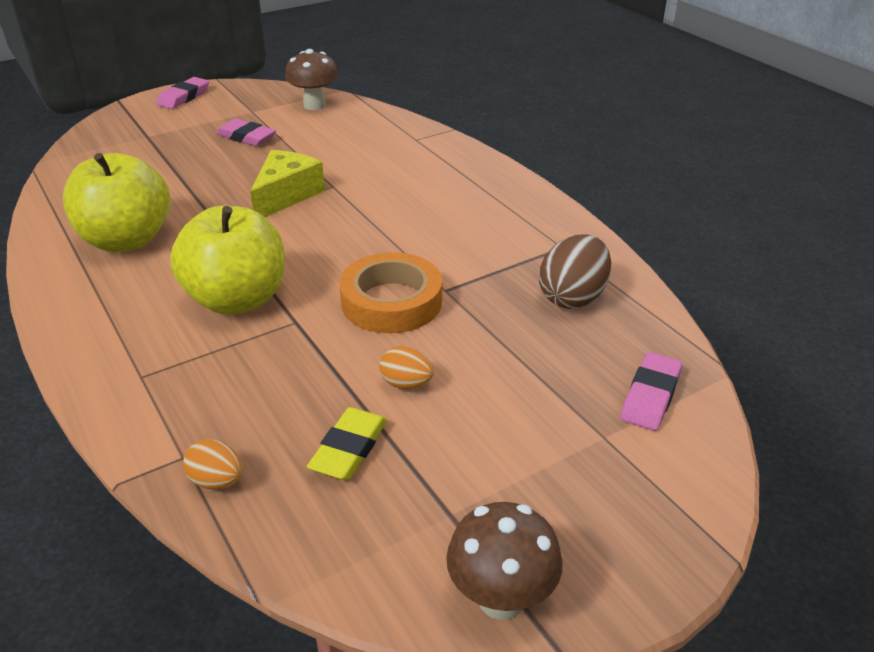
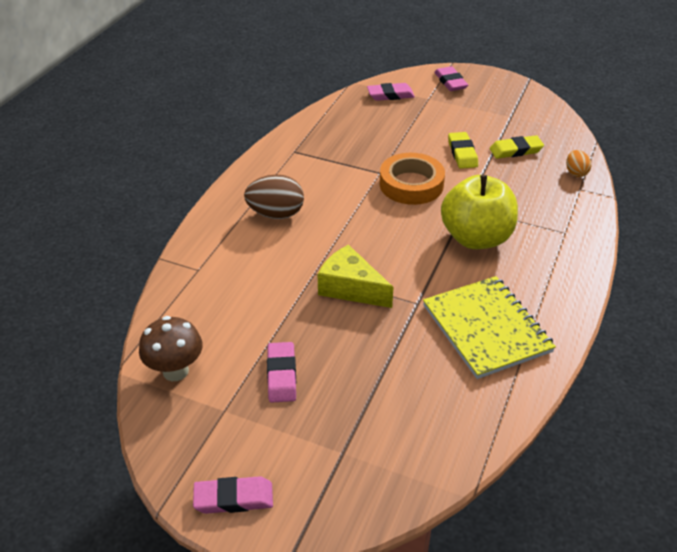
camera: 125 degrees left, 5 degrees up
yellow apple [63,153,170,252] -> yellow notebook [423,276,556,379]
yellow cheese [250,150,325,217] -> yellow cheese turned 45 degrees clockwise [318,245,394,308]
orange egg [379,346,434,389] -> yellow eraser [448,132,478,169]
brown mushroom [446,502,563,620] -> none
brown egg [539,234,611,309] -> brown egg moved to [244,174,304,219]
none -> pink eraser [434,66,468,91]

